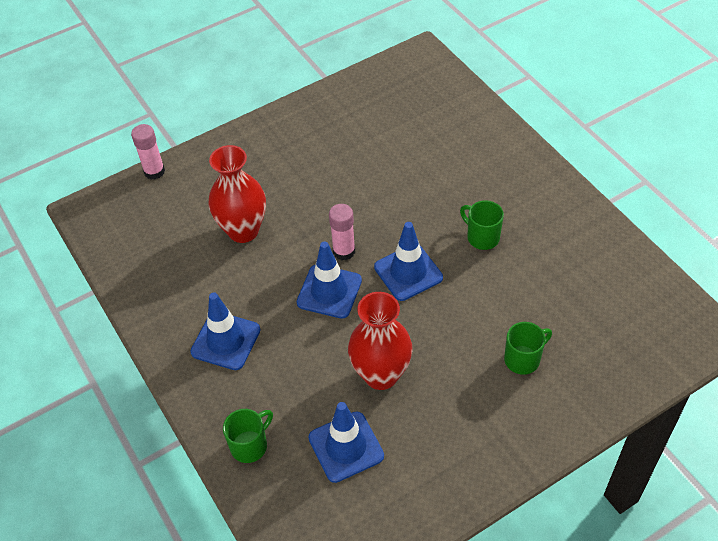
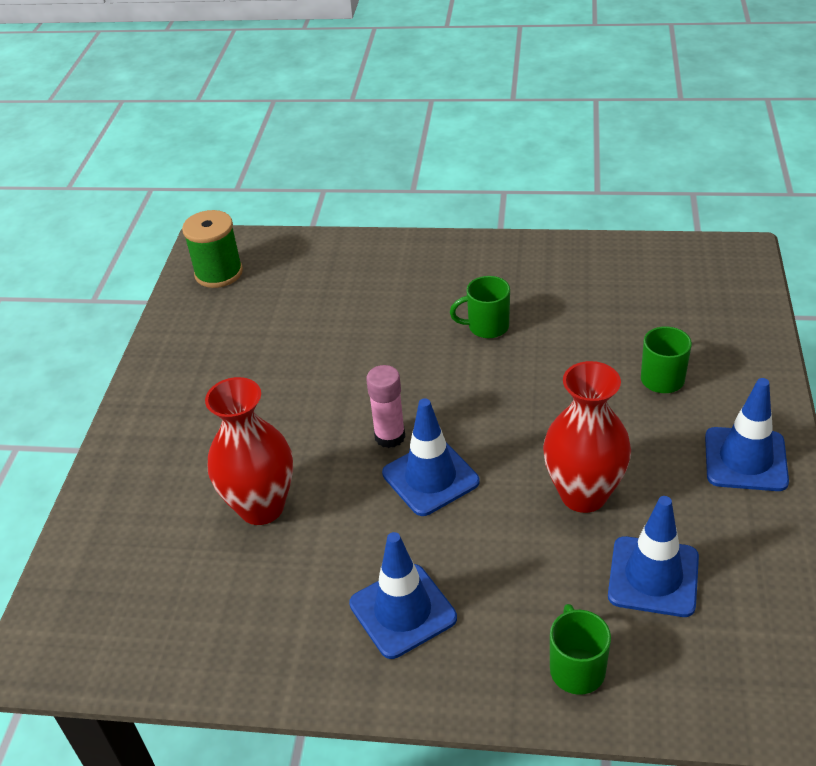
camera: 50 degrees left, 10 degrees down
pink glue stick [131,124,165,180] -> none
blue traffic cone [374,222,443,301] -> blue traffic cone moved to [705,378,789,491]
none -> green spool [182,210,243,288]

